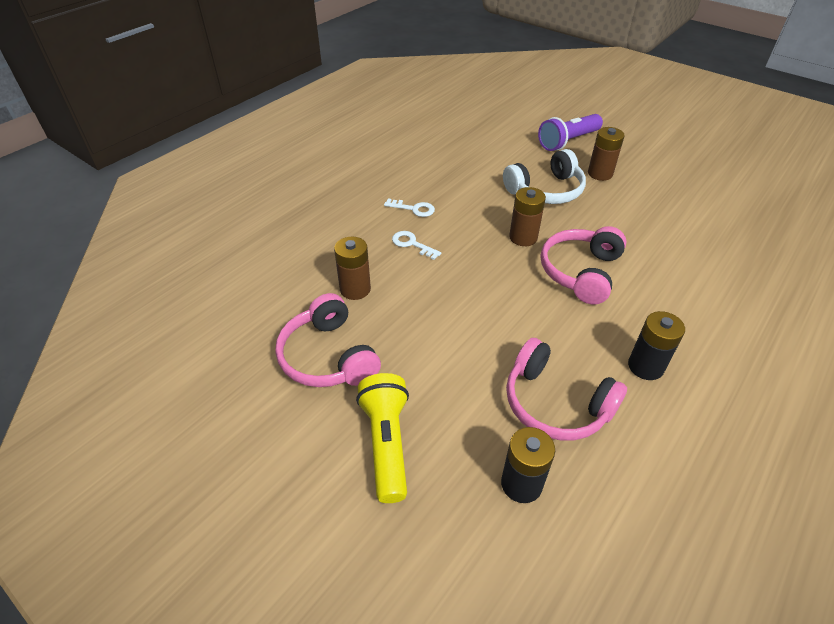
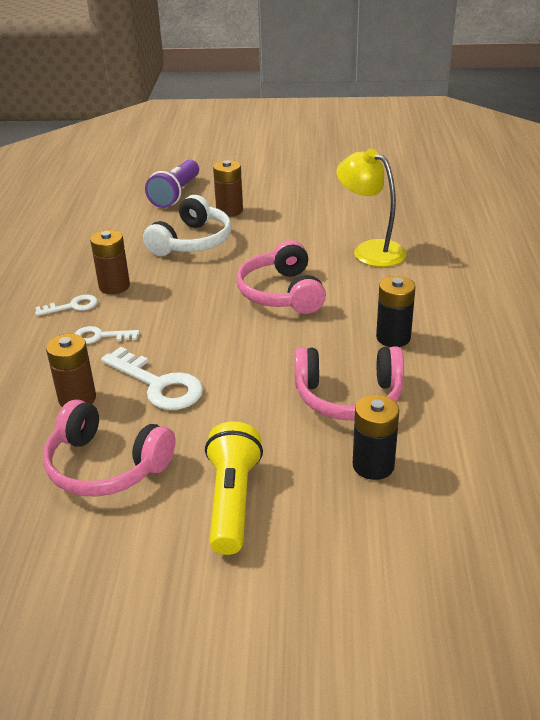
camera: 35 degrees left, 10 degrees down
yellow flashlight [356,373,409,503] -> yellow flashlight turned 45 degrees clockwise [205,421,263,555]
brown battery [509,187,546,246] -> brown battery moved to [90,230,130,294]
none -> white key [101,347,203,410]
none -> yellow lamp [336,149,407,267]

